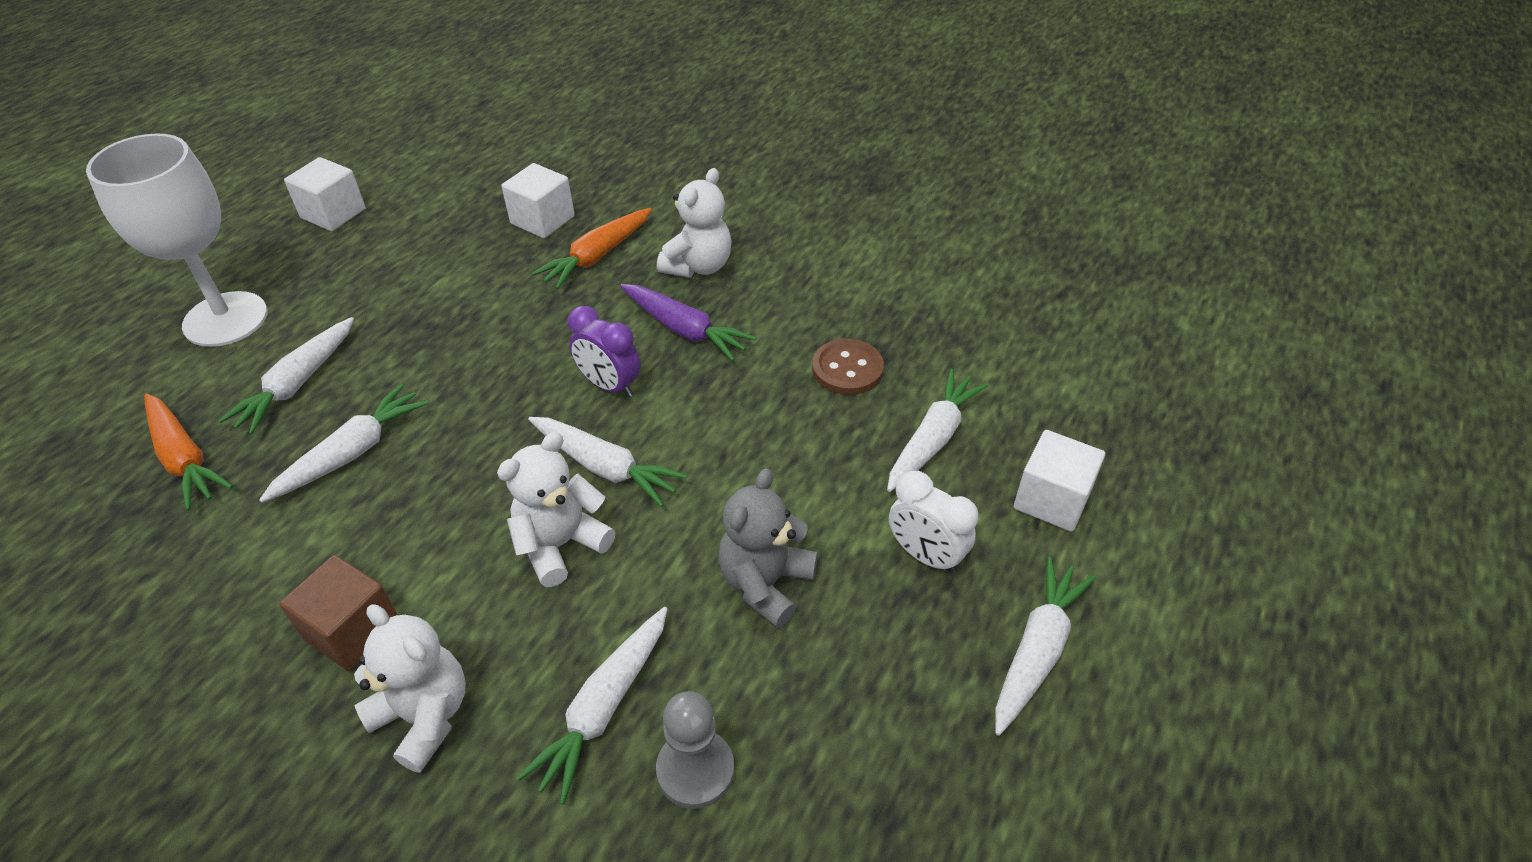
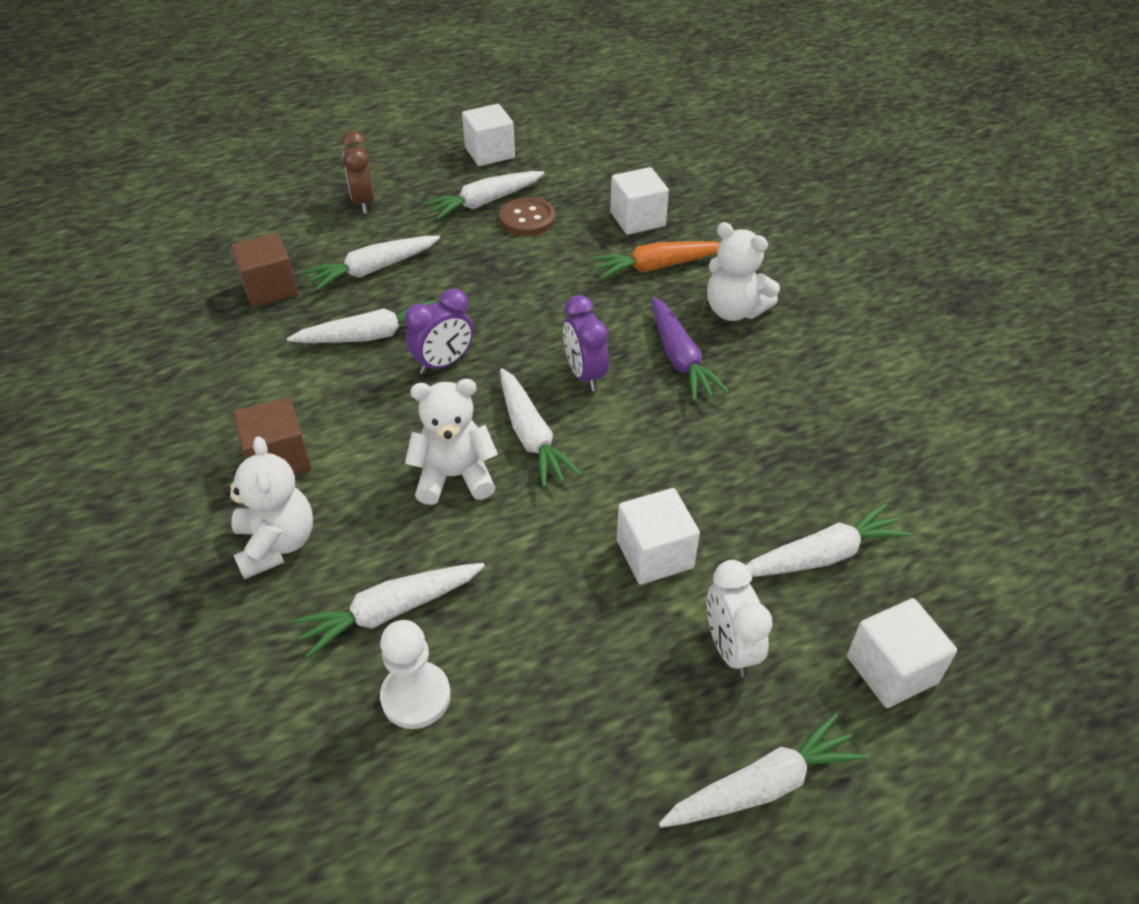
camera: 35 degrees right, 0 degrees up
white goblet [86,134,268,347] -> brown clock [341,130,374,214]
orange carrot [144,394,233,511] -> brown cube [231,233,298,307]
grey pawn [656,691,734,809] -> white pawn [380,620,451,729]
white teddy bear [657,168,732,278] -> white teddy bear turned 60 degrees clockwise [707,222,780,321]
grey teddy bear [718,468,818,628] -> none
brown button [812,339,884,395] -> brown button moved to [499,197,555,236]
none -> purple clock [404,288,473,374]
none -> white carrot [423,171,545,220]
none -> white cube [617,488,700,585]

